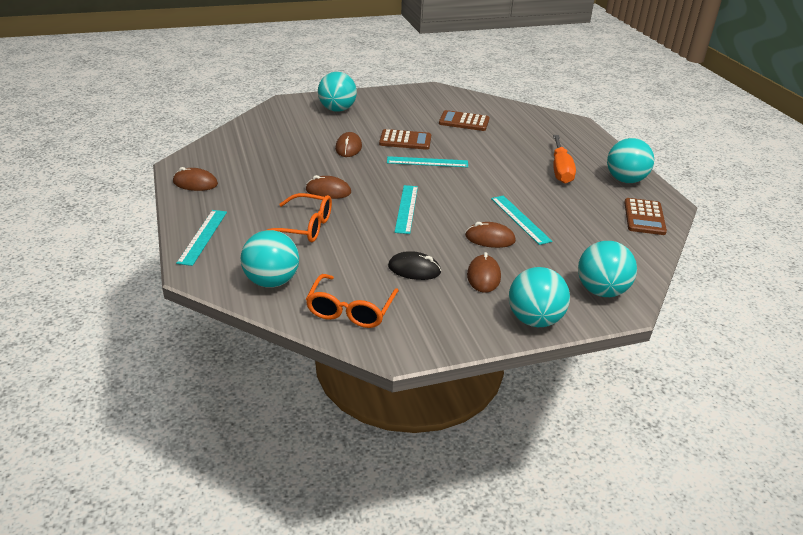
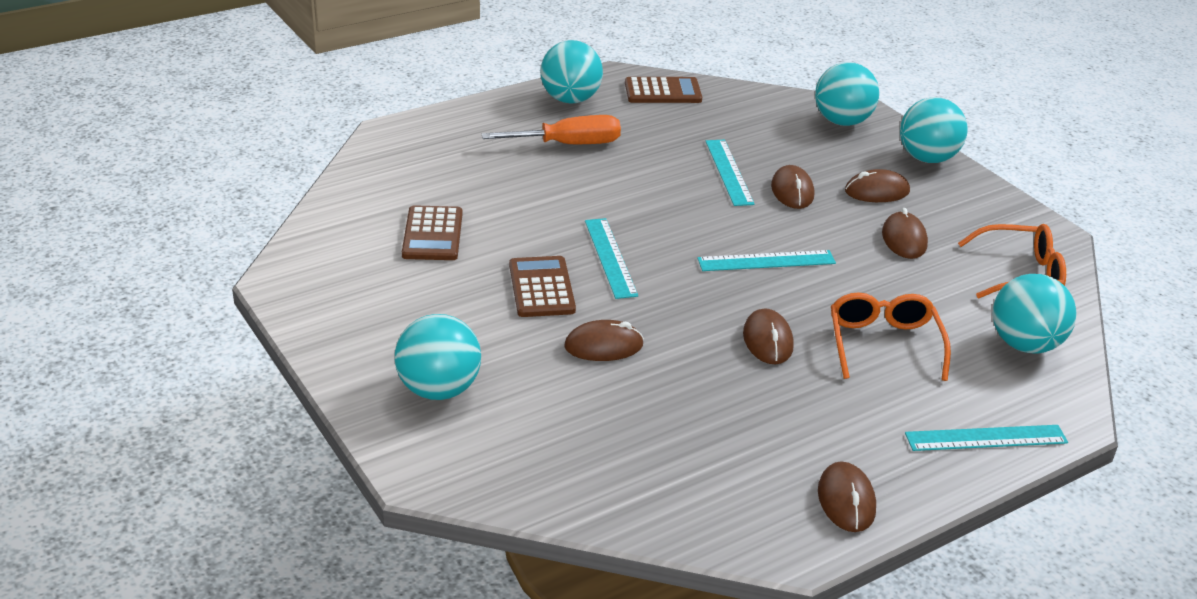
camera: 105 degrees left, 0 degrees up
black mouse [388,251,441,280] -> brown mouse [882,208,928,259]
turquoise ruler [491,195,552,245] -> turquoise ruler turned 60 degrees counterclockwise [706,140,755,206]

